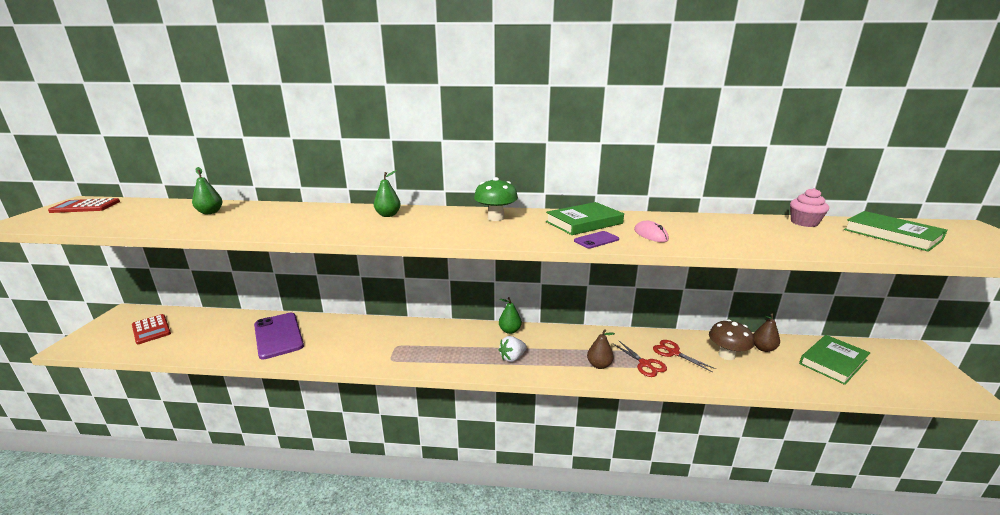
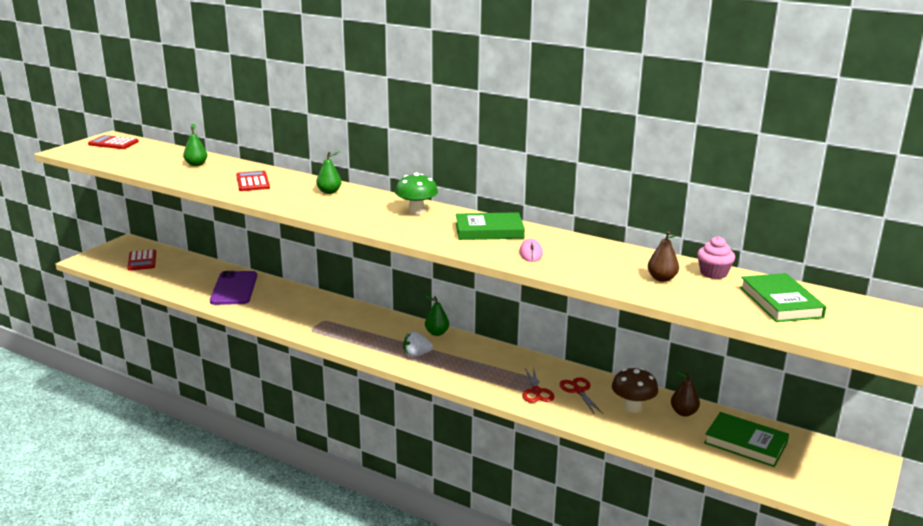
camera: 25 degrees right, 0 degrees up
purple phone [574,231,619,248] -> none
brown pear [587,329,615,369] -> brown pear moved to [648,232,679,282]
green book [799,335,870,385] -> green book turned 45 degrees clockwise [704,412,789,467]
none -> red calculator [236,171,270,191]

